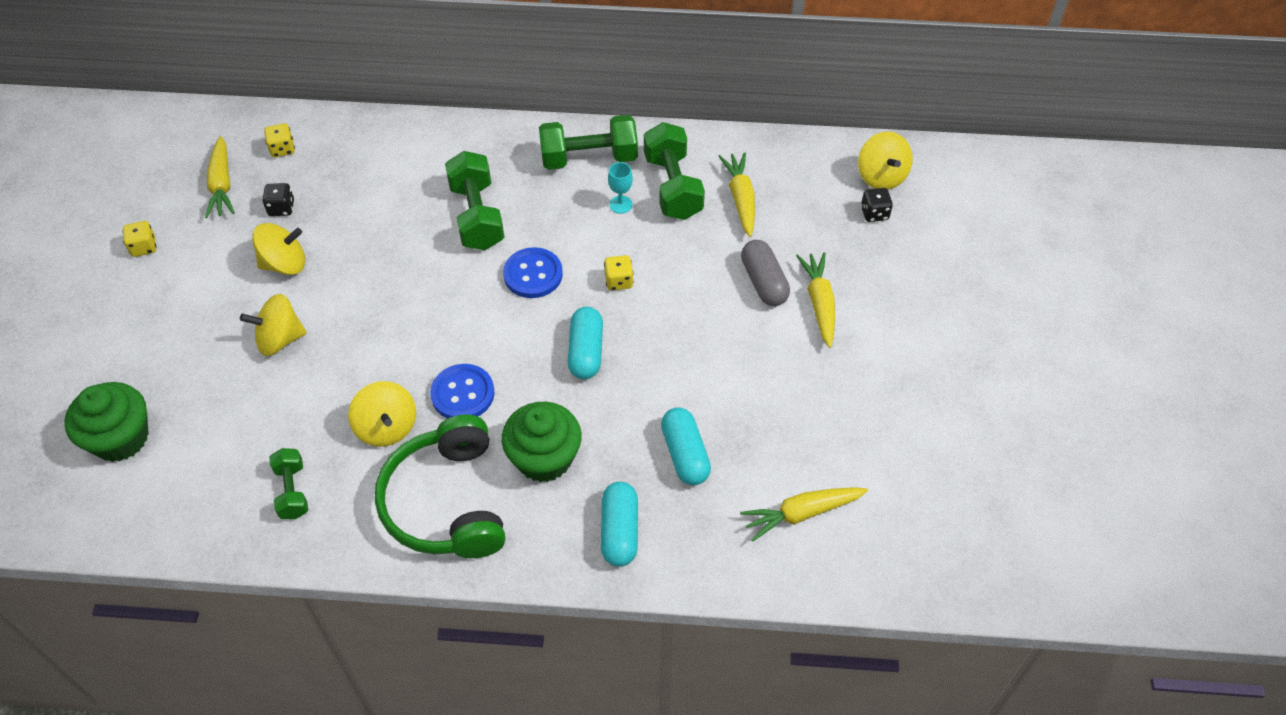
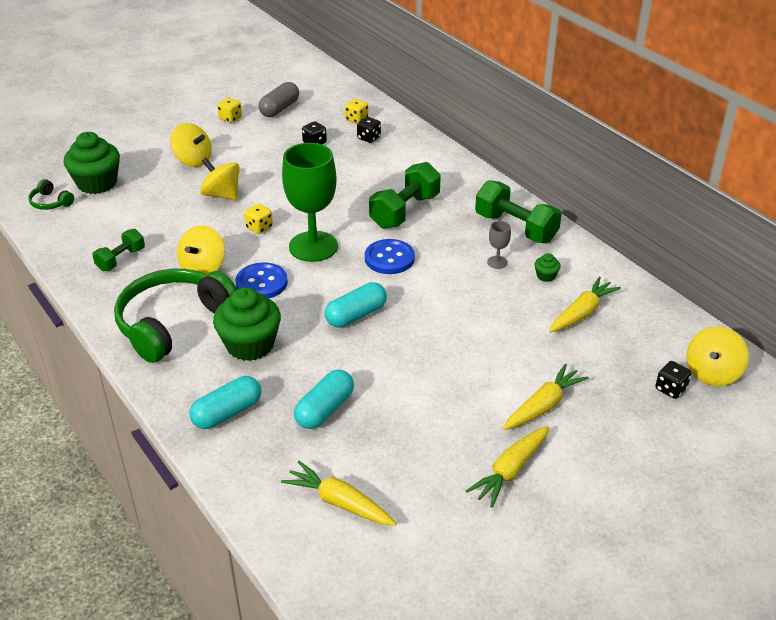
camera: 50 degrees right, 15 degrees down
yellow carrot [205,136,235,218] -> yellow carrot moved to [466,426,549,508]
yellow spinning top [252,223,305,275] -> yellow spinning top moved to [170,123,212,167]
yellow dice [604,255,634,291] -> yellow dice moved to [244,204,273,234]
turquoise goblet [608,162,633,214] -> grey goblet [487,221,511,269]
green dumbbell [644,122,705,220] -> green cupcake [535,253,561,282]
grey capsule [741,240,790,306] -> grey capsule moved to [258,82,299,117]
none -> green headphones [28,179,74,210]
none -> green goblet [282,143,338,262]
none -> black dice [357,117,381,143]

